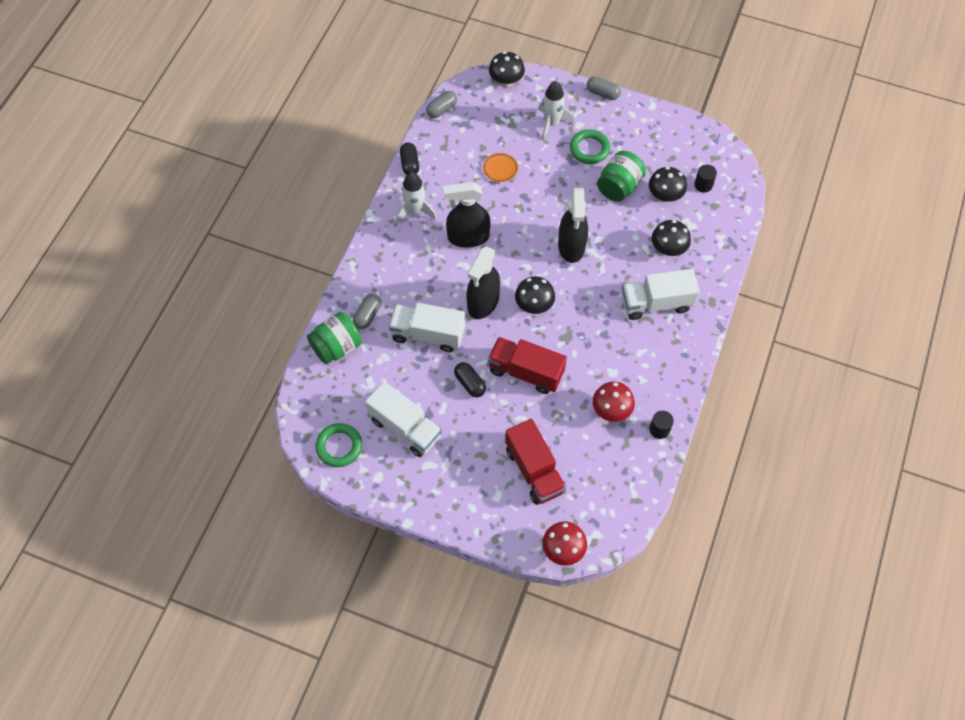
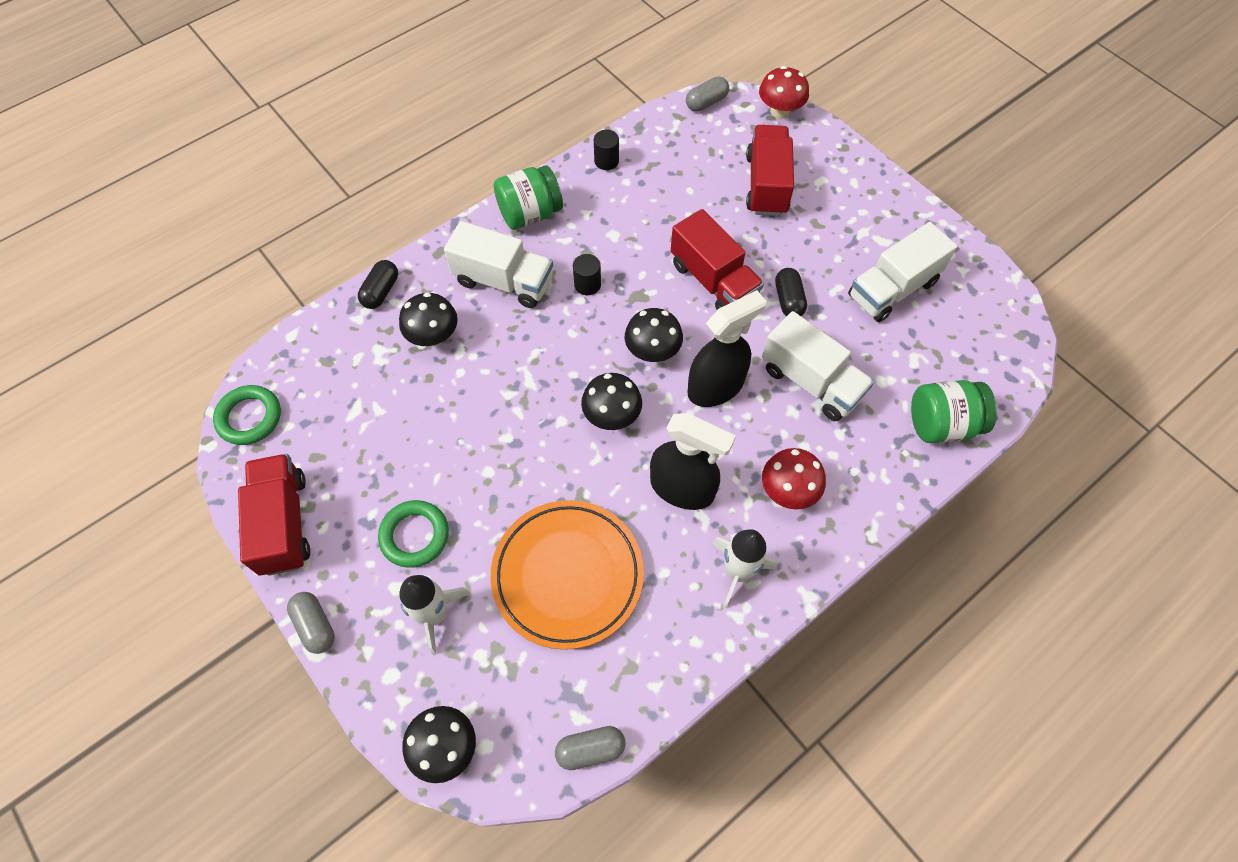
camera: 150 degrees left, 0 degrees up
green ring [315,423,362,467] -> green ring moved to [213,385,281,445]
grey capsule [353,293,381,329] -> grey capsule moved to [686,77,729,112]
white truck [365,381,442,457] -> white truck turned 105 degrees counterclockwise [848,222,958,322]
black capsule [400,142,419,175] -> black capsule moved to [358,260,398,309]
orange plate [483,153,518,182] -> orange plate [491,500,644,650], size x2.44
black spray bottle [558,188,588,263] -> none
red mushroom [593,382,635,422] -> red mushroom moved to [762,448,826,510]
green jar [597,151,646,202] -> green jar moved to [494,165,563,230]
black mushroom [649,167,687,203] -> black mushroom moved to [581,373,642,430]
black cylinder [694,165,717,193] -> black cylinder moved to [573,254,601,295]
none -> red truck [238,454,310,576]

